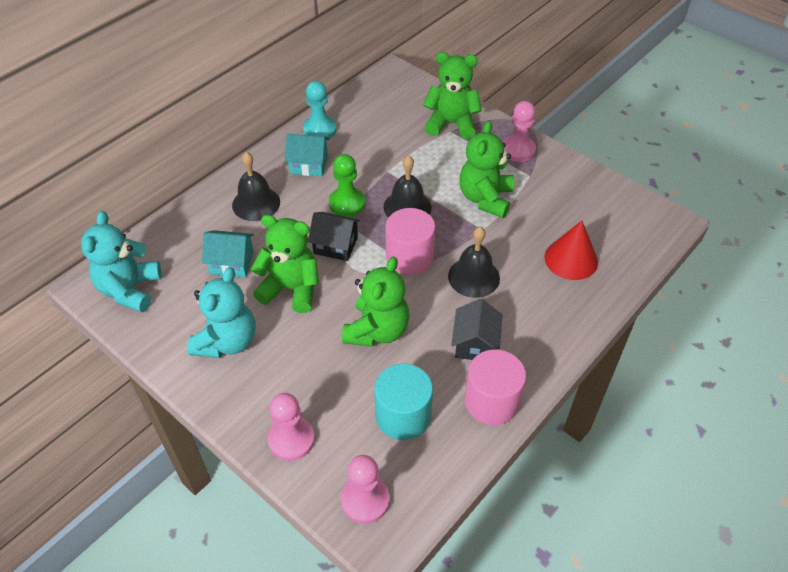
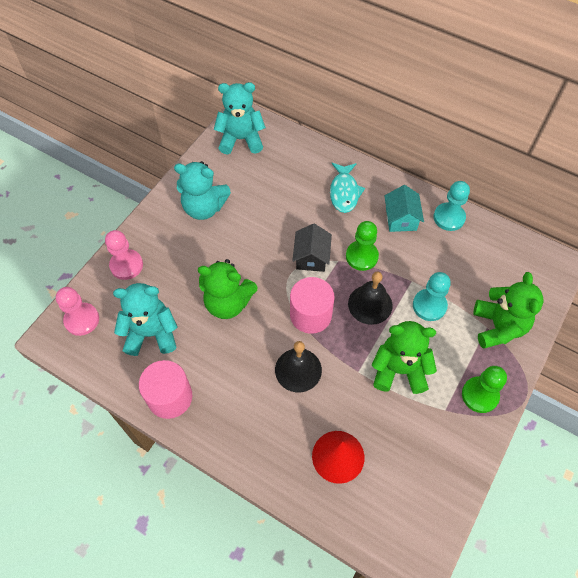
camera: 80 degrees right, 10 degrees up
turquoise house [202,230,254,277] -> none
black bell [232,152,280,221] -> turquoise fish [330,163,365,213]
green teddy bear [251,214,319,313] -> none
turquoise cylinder [374,364,433,440] -> turquoise teddy bear [113,283,177,356]
black house [451,299,503,360] -> none
pink pawn [502,101,536,162] -> green pawn [462,366,507,413]
none -> turquoise pawn [413,272,451,321]

